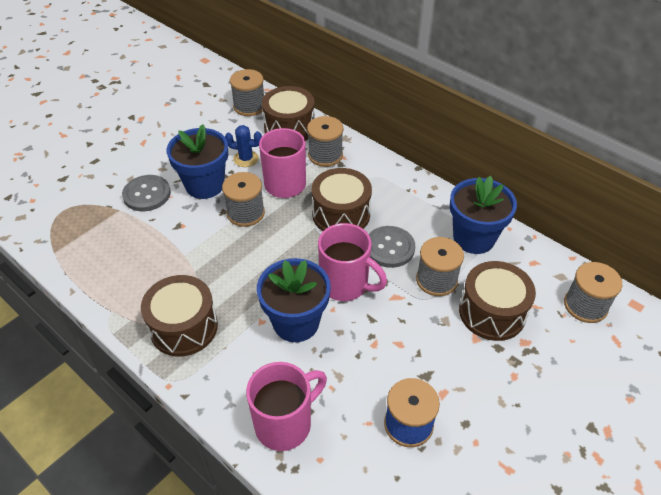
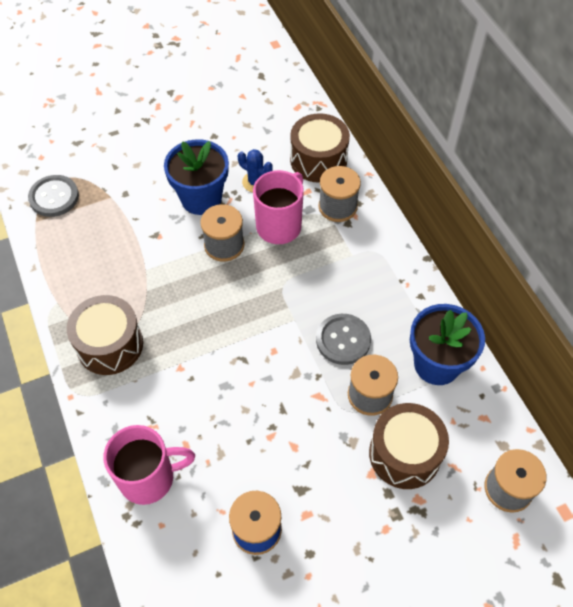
camera: 25 degrees right, 10 degrees up
grey button [122,175,171,211] -> grey button moved to [28,175,79,217]
grey spool [230,69,264,116] -> none
blue flower pot [257,258,331,342] -> none
brown drum [312,168,372,231] -> none
pink mug [318,223,387,301] -> none

